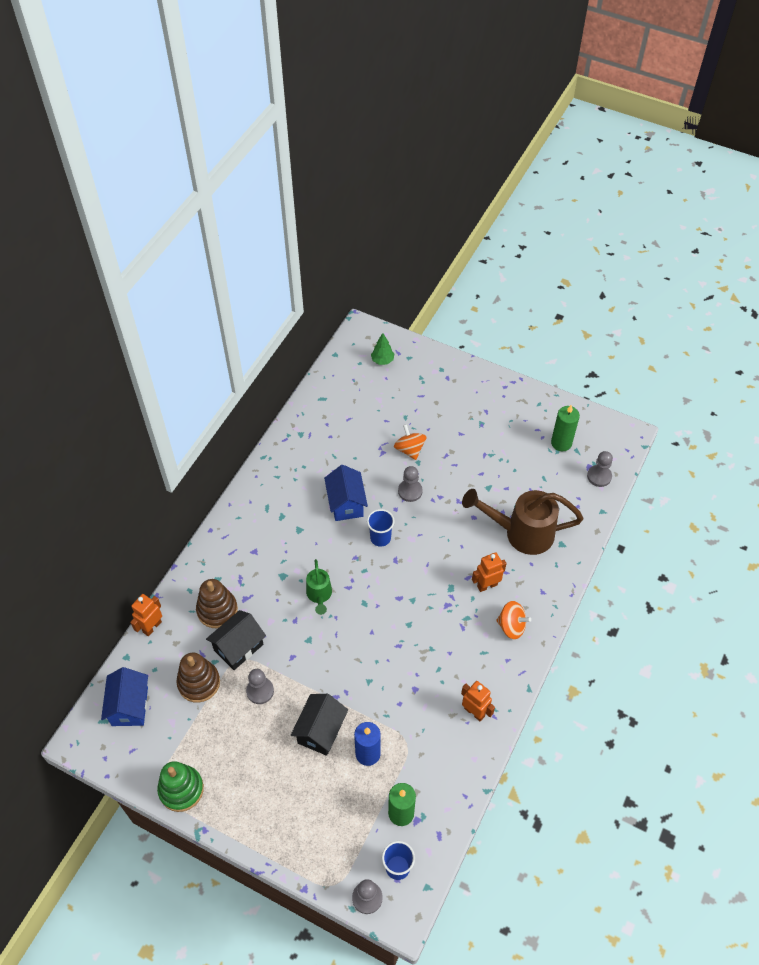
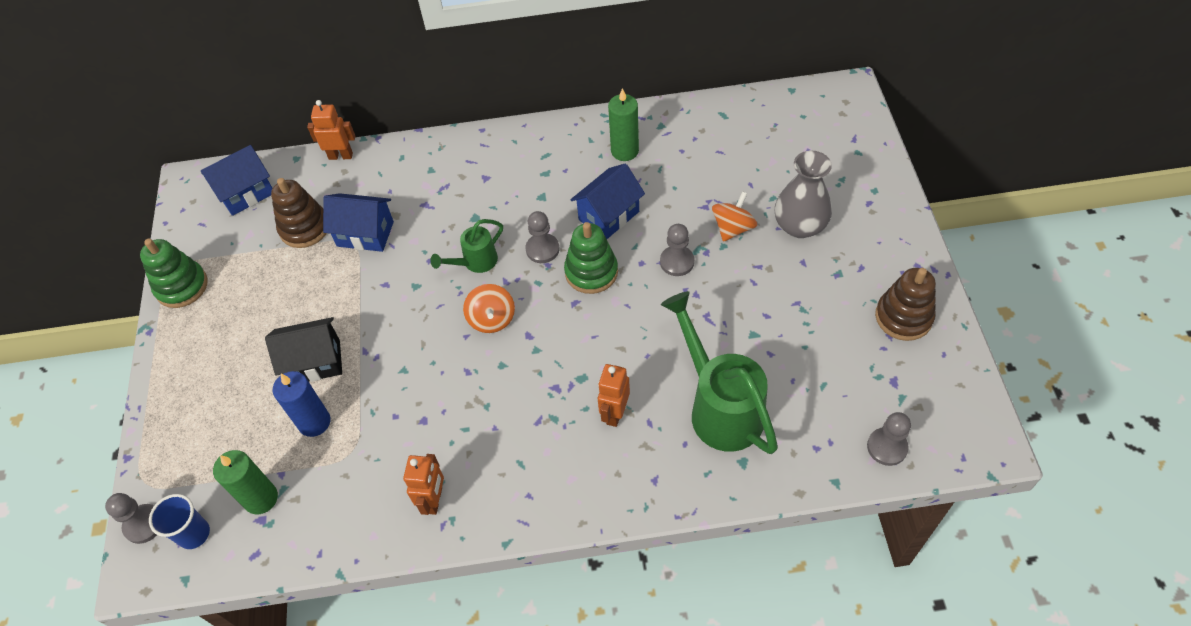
camera: 60 degrees right, 0 degrees up
brown stacking toy [196,579,238,628] -> brown stacking toy moved to [875,268,936,341]
black house [206,610,266,670] -> blue house [323,193,394,252]
grey pawn [246,669,274,704] -> grey pawn moved to [526,211,559,263]
blue cup [367,509,395,547] -> green stacking toy [564,222,618,294]
green tree [371,333,394,365] -> none
brown watering can [462,489,583,555] -> green watering can [661,291,778,454]
orange robot [472,552,507,592] -> orange robot turned 105 degrees counterclockwise [598,364,630,427]
orange spinning top [496,601,531,639] -> orange spinning top moved to [463,284,515,333]
green candle [551,405,580,451] -> green candle moved to [608,88,639,161]
none -> grey vase [775,151,832,238]

